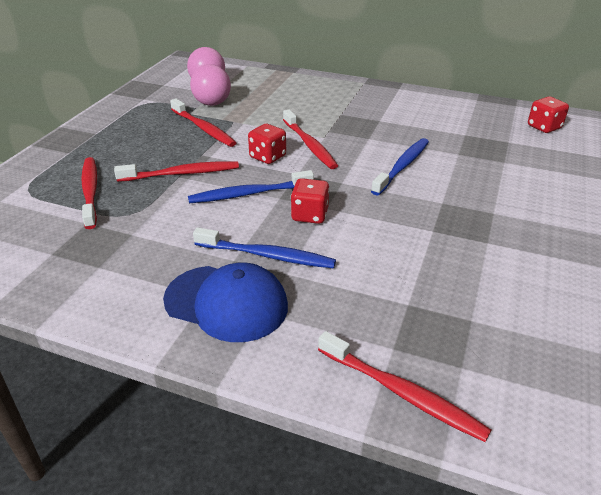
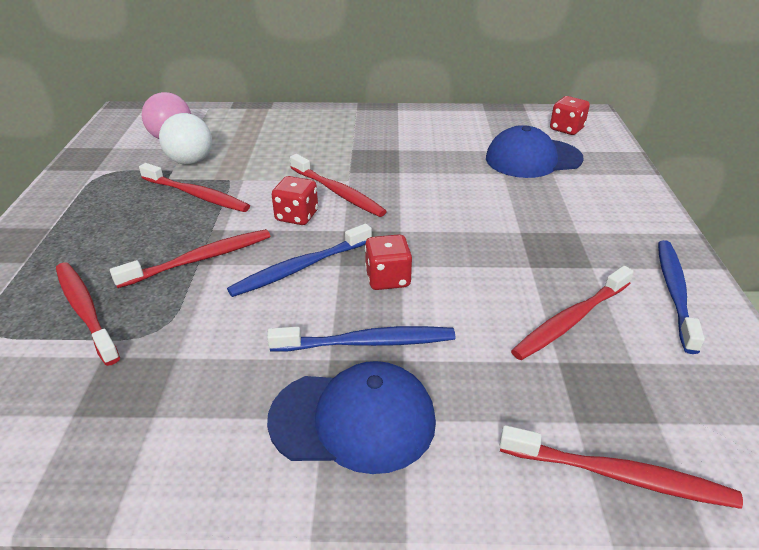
camera: 20 degrees left, 0 degrees up
pink ball [190,64,231,106] -> white ball [159,113,212,165]
blue toothbrush [371,138,429,195] -> blue toothbrush moved to [658,240,705,354]
none -> blue cap [486,125,584,178]
none -> red toothbrush [511,266,634,360]

